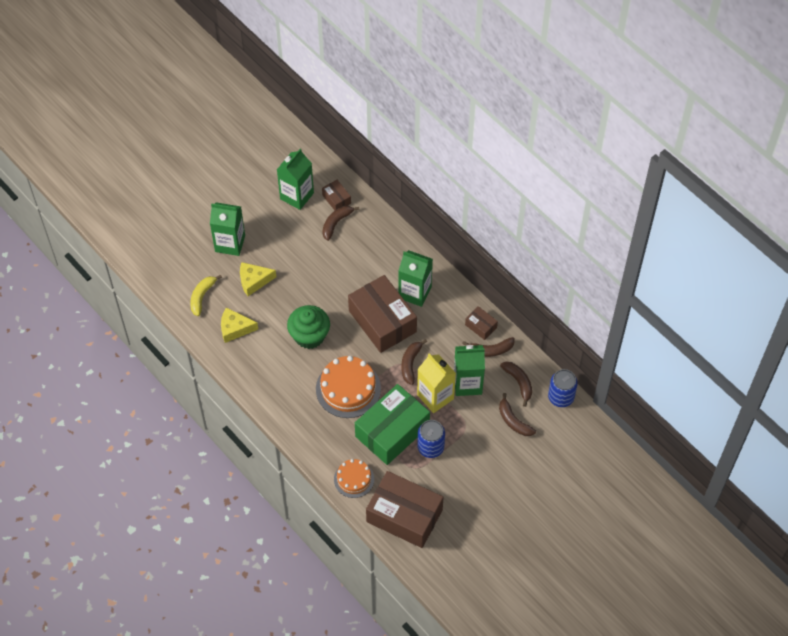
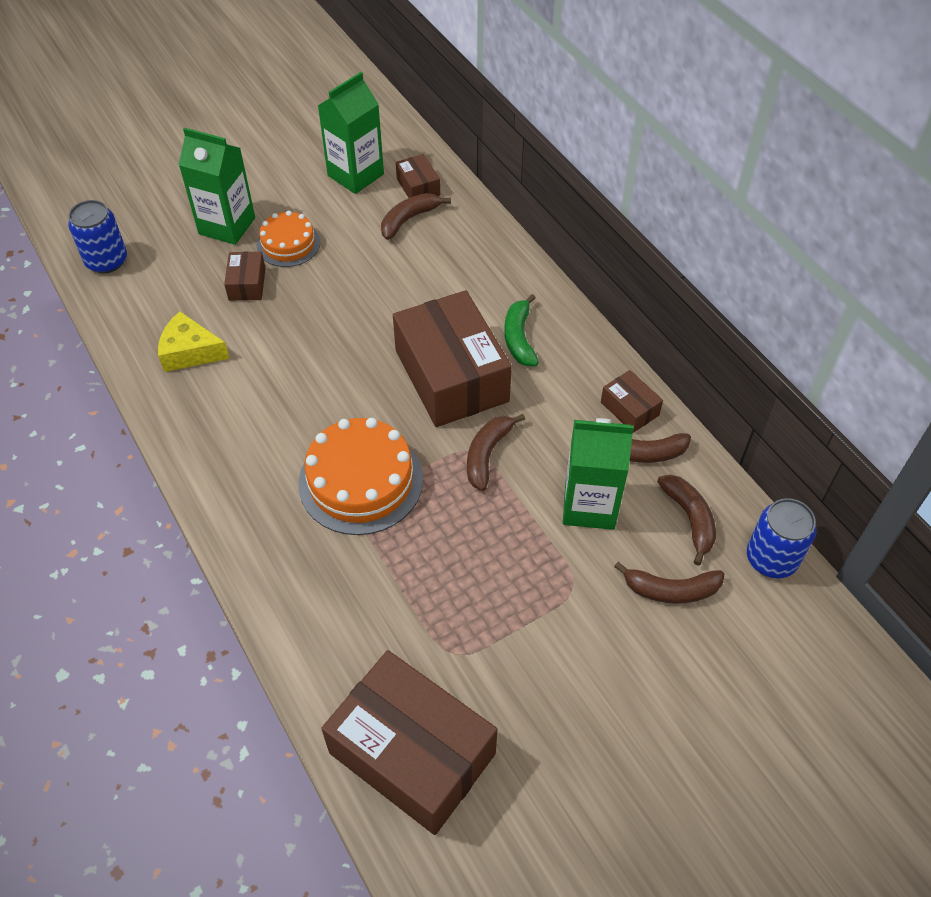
camera: 10 degrees right, 5 degrees down
yellow banana [190,275,222,316] -> none
yellow cheese [240,262,276,296] -> brown box [224,252,265,301]
green cupcake [287,305,330,349] -> none
orange cake [334,459,374,498] -> orange cake moved to [257,211,320,267]
green box [355,384,430,465] -> none
green carton [398,250,433,307] -> green banana [504,294,539,366]
yellow carton [417,354,456,413] -> none
blue can [417,420,445,458] -> blue can moved to [68,200,127,273]
brown banana [499,393,536,436] -> brown banana turned 60 degrees counterclockwise [614,562,724,604]

